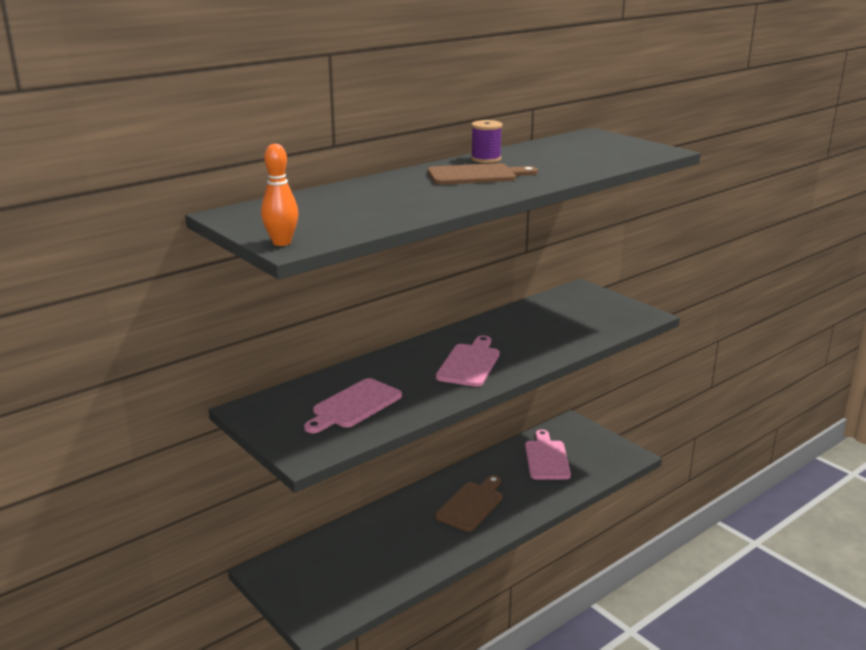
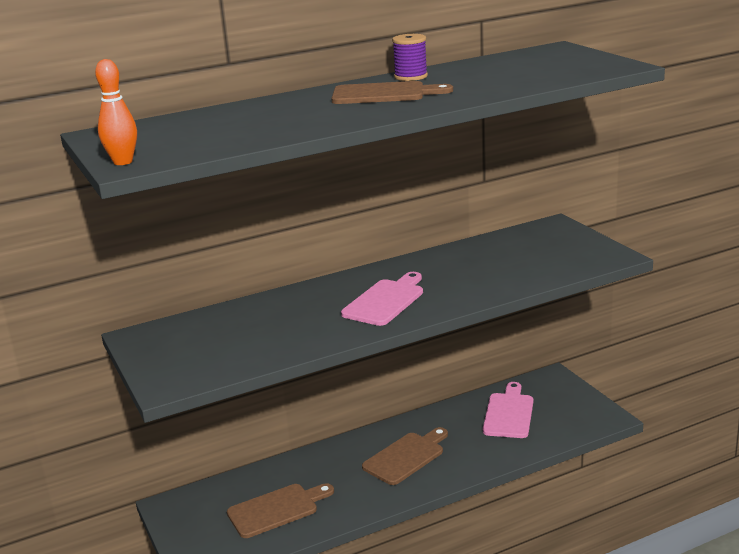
camera: 15 degrees right, 0 degrees up
pink cutting board [304,378,402,433] -> none
none -> brown cutting board [227,483,334,538]

